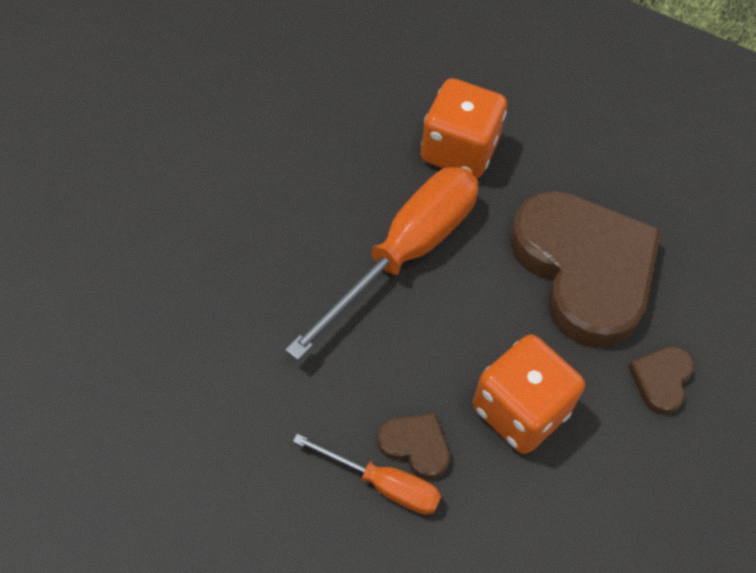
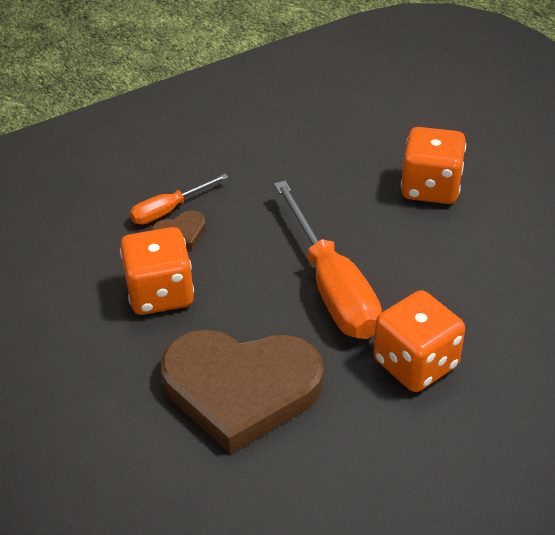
camera: 125 degrees right, 15 degrees down
brown heart [628,346,694,415] -> none
none -> orange dice [401,127,466,204]

